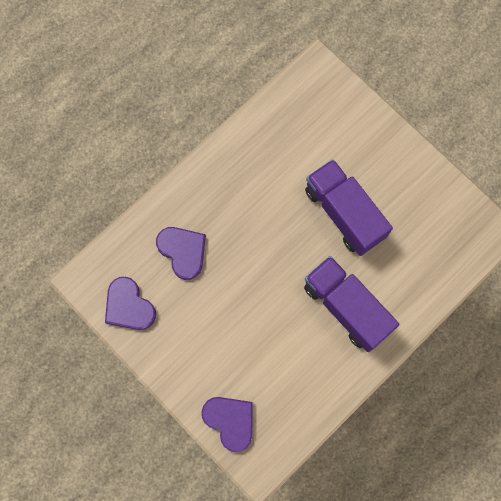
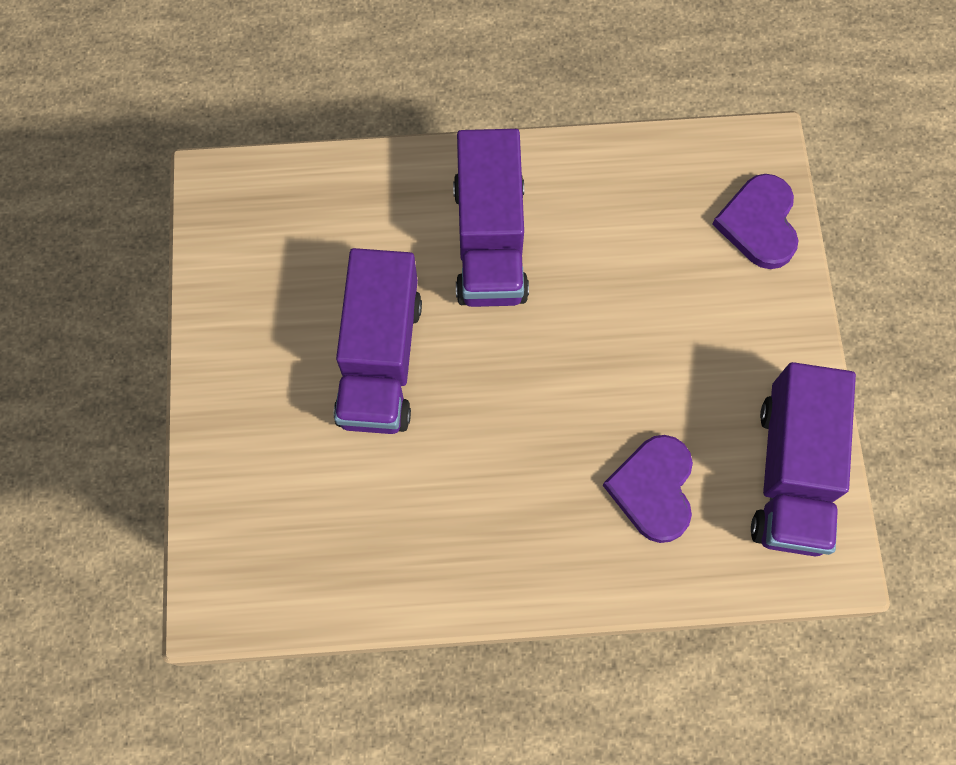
camera: 140 degrees left, 5 degrees down
purple heart [105,277,156,330] -> purple truck [751,362,856,556]

